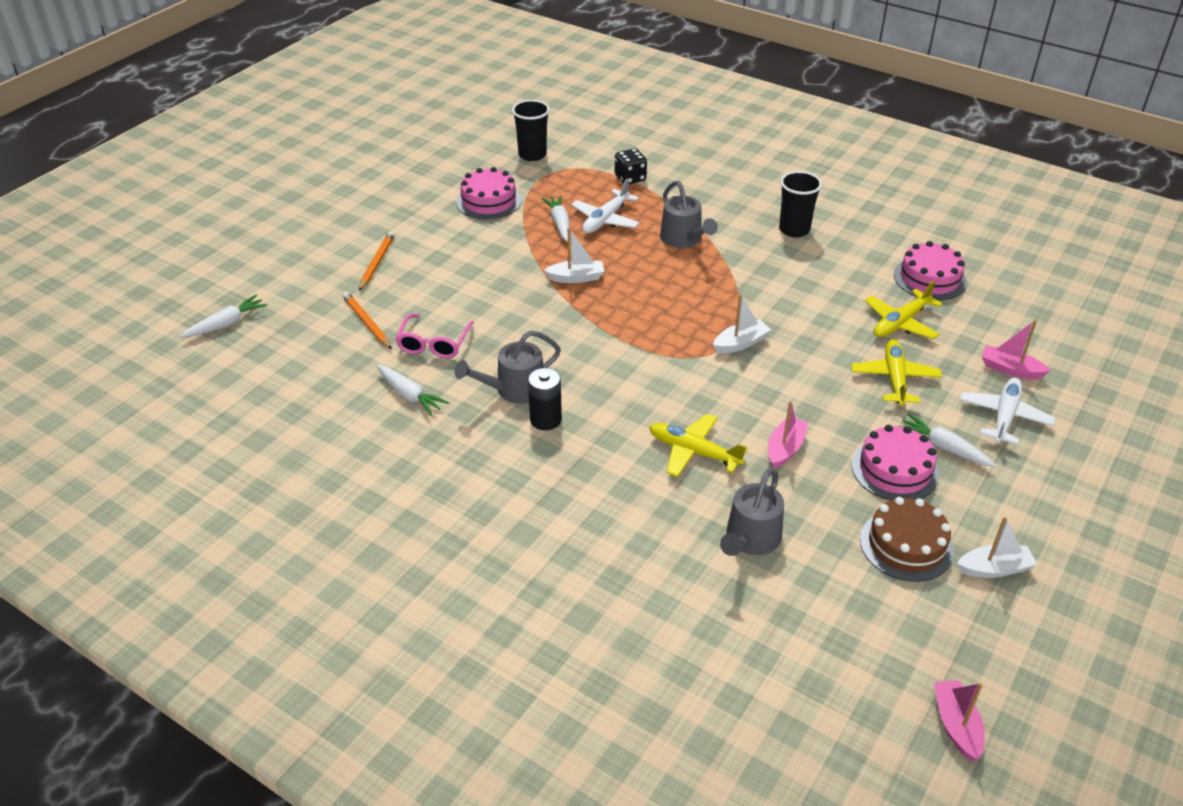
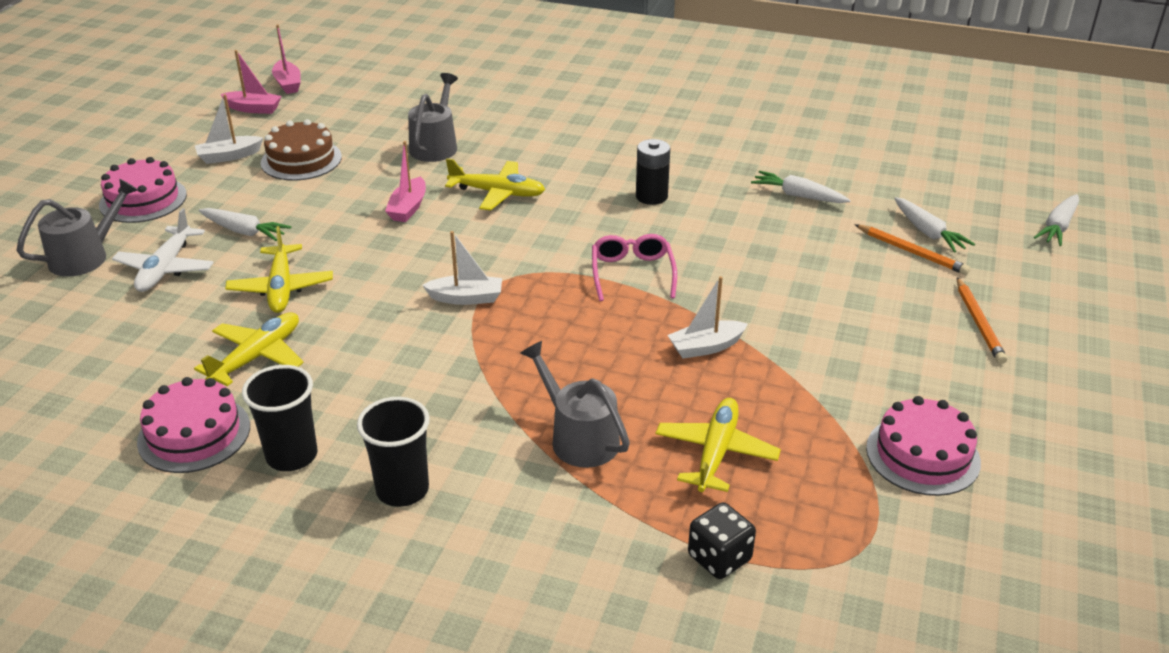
camera: 165 degrees right, 5 degrees down
pink glasses [395,314,474,358] -> pink glasses moved to [592,234,677,301]
grey watering can [455,331,561,404] -> grey watering can moved to [16,179,138,276]
black cup [512,100,550,161] -> black cup moved to [242,365,317,471]
white carrot [542,195,570,242] -> white carrot moved to [894,197,975,253]
white plane [571,178,640,233] -> yellow plane [656,398,781,492]
white boat [713,294,771,353] -> white boat turned 135 degrees counterclockwise [422,231,502,305]
pink cake [852,425,939,500] -> pink cake moved to [99,157,187,223]
pink boat [982,320,1051,379] -> pink boat moved to [220,50,282,114]

